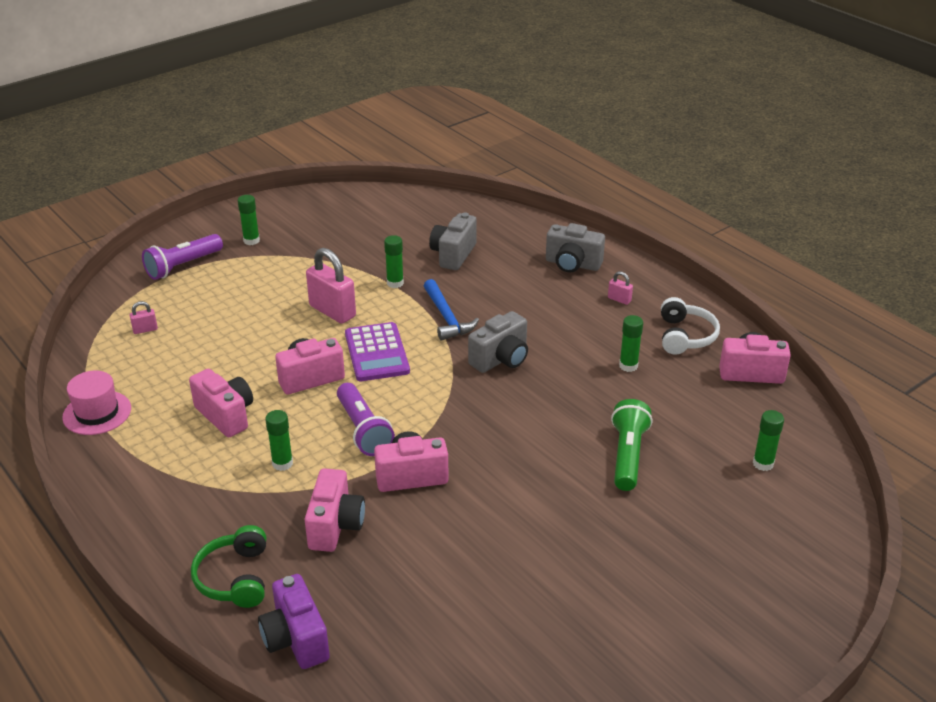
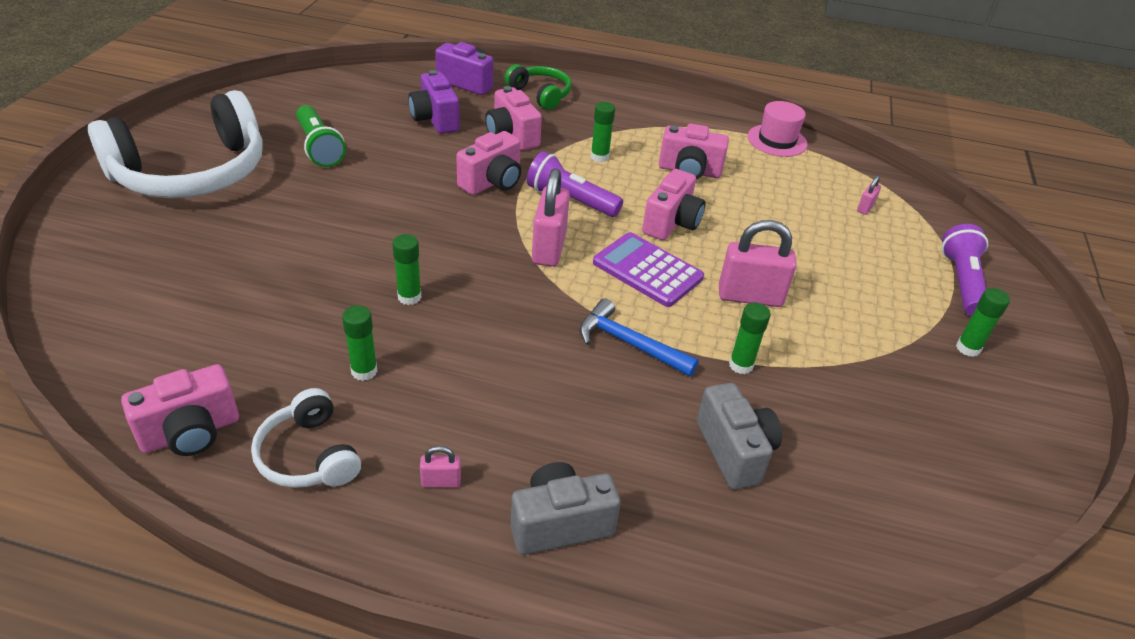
camera: 140 degrees right, 5 degrees up
grey camera [468,311,528,373] -> none
green flashlight [611,399,652,491] -> green flashlight moved to [296,105,346,167]
green glue stick [753,410,784,471] -> green glue stick moved to [392,234,422,305]
none -> white headphones [88,90,263,198]
none -> purple camera [408,70,460,134]
none -> pink padlock [532,168,570,267]

